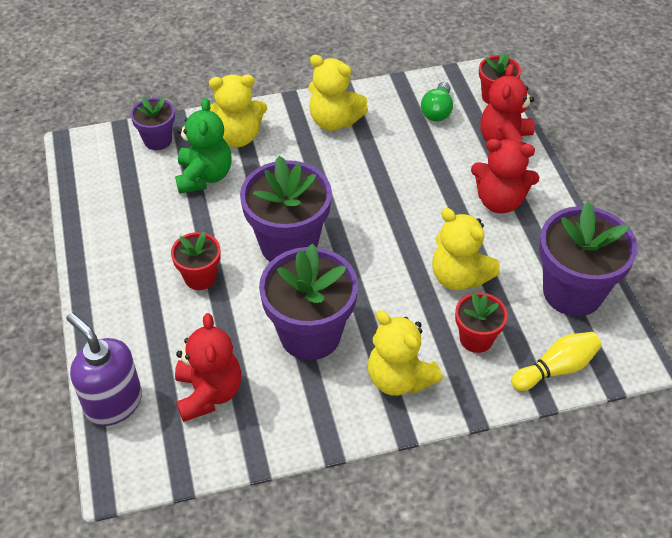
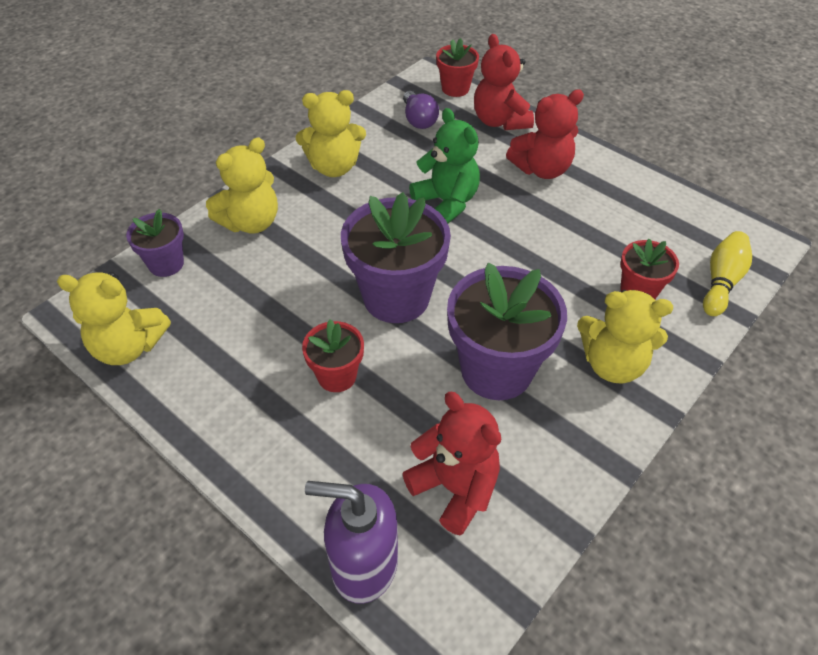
camera: 35 degrees left, 0 degrees up
green teddy bear [175,98,232,194] -> green teddy bear moved to [409,108,480,223]
green light bulb [421,82,453,122] -> purple light bulb [403,91,439,129]
yellow teddy bear [432,208,500,290] -> yellow teddy bear moved to [57,272,171,365]
purple flower pot [539,201,638,316] -> none

